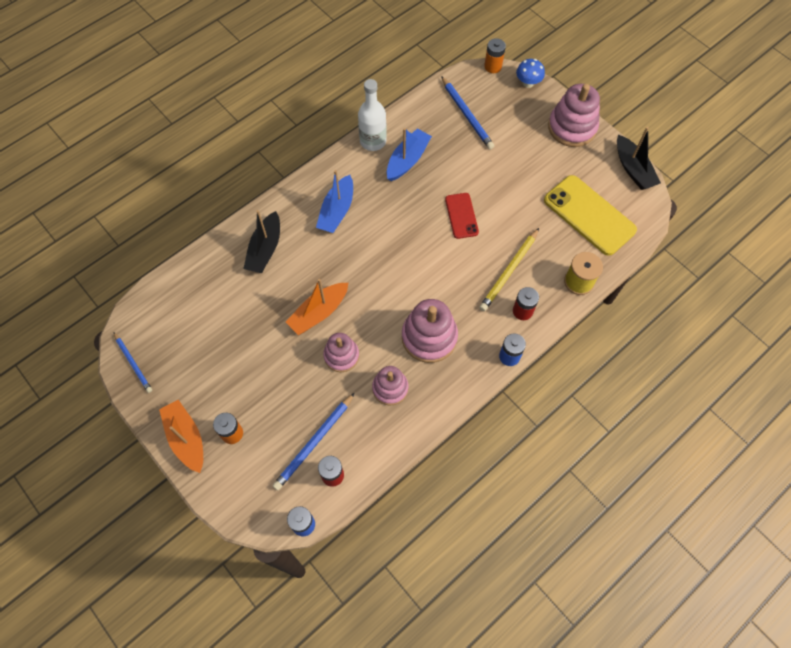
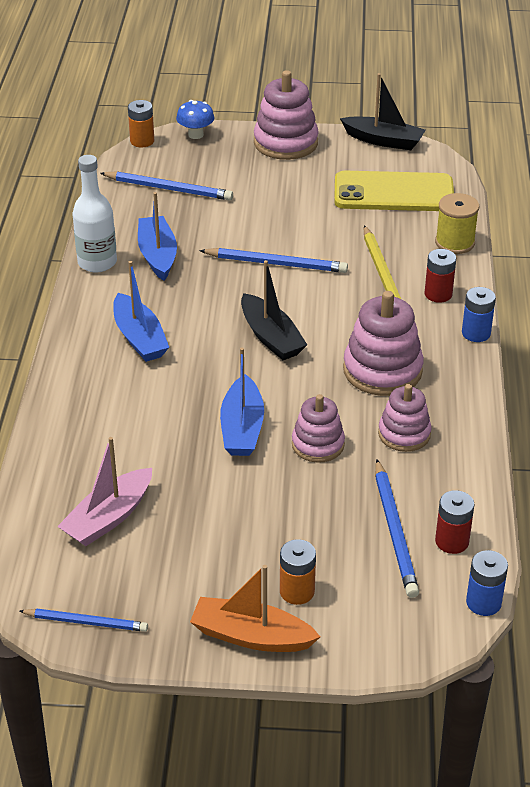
camera: 45 degrees left, 25 degrees down
black boat [243,210,280,273] -> black boat moved to [241,260,307,360]
orange boat [286,279,348,335] -> blue boat [220,347,264,456]
red phone [445,193,479,239] -> blue pencil [199,248,348,273]
none -> pink boat [57,437,152,546]

